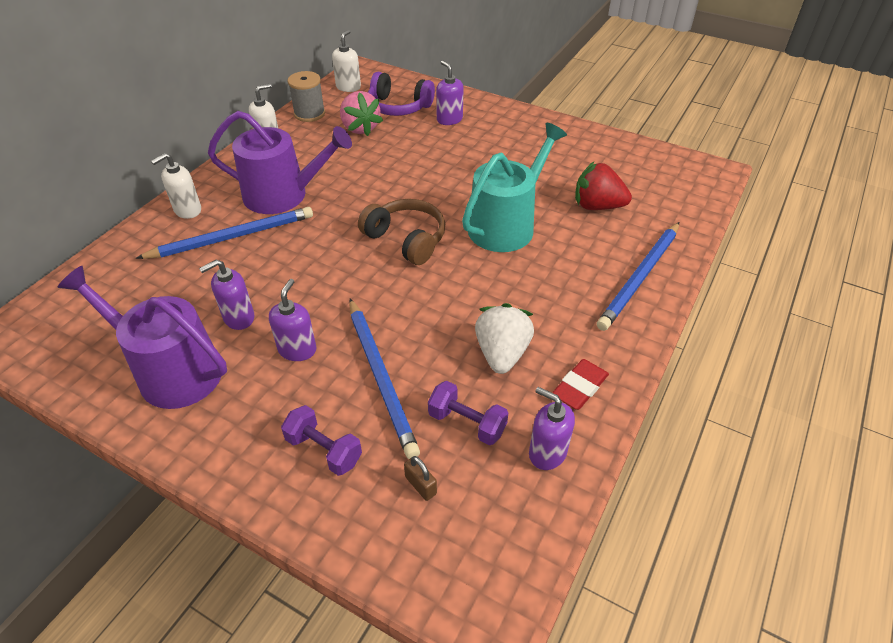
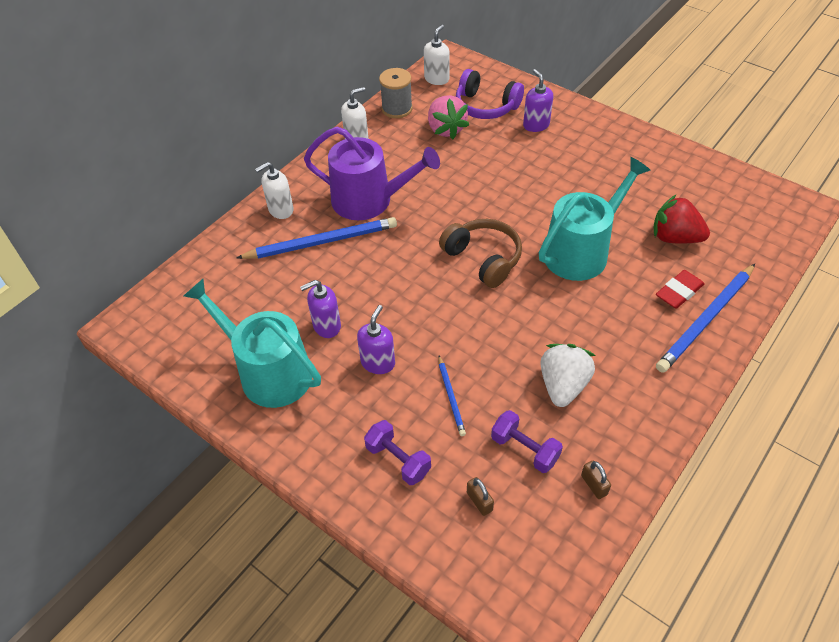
camera: 10 degrees right, 5 degrees up
purple watering can [58,266,227,409] -> turquoise watering can [184,279,321,408]
blue pencil [349,299,420,459] -> blue pencil [438,356,466,436], size x0.51
purple soap dispenser [529,387,575,470] -> brown padlock [581,461,611,499]
red eraser [552,359,609,410] -> red eraser moved to [656,270,705,309]

